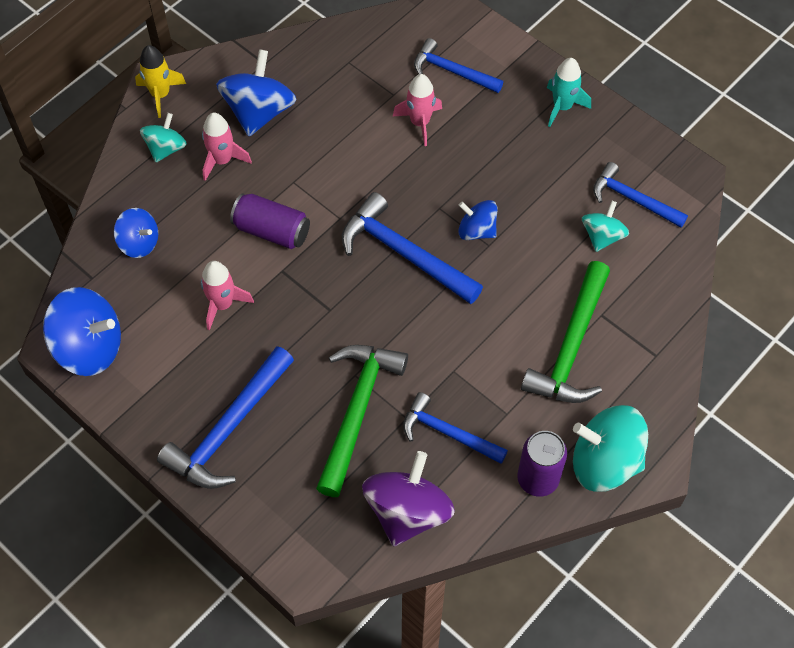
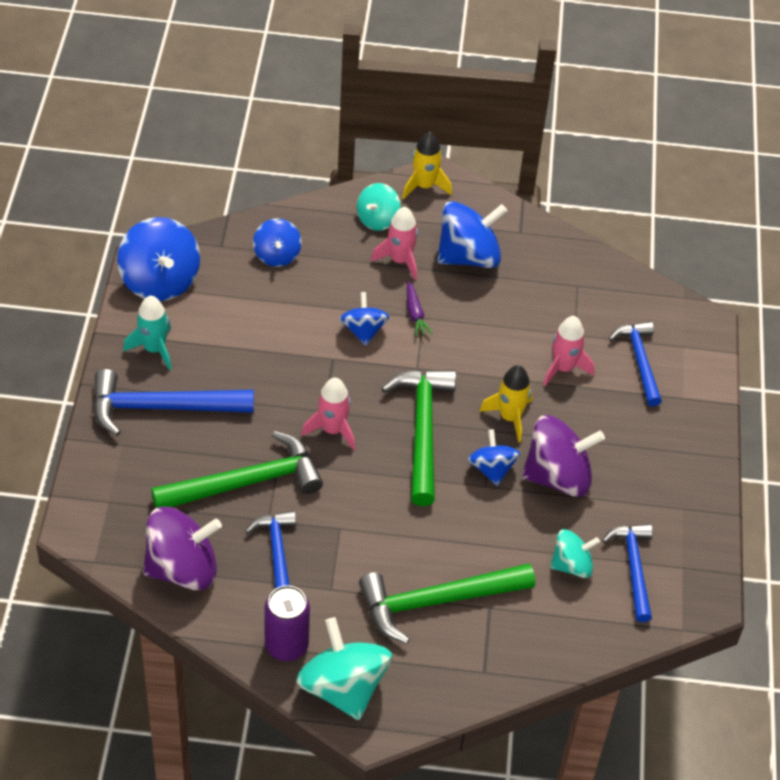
camera: 50 degrees right, 10 degrees down
turquoise spinning top [140,113,187,162] -> turquoise spinning top turned 135 degrees clockwise [357,183,401,231]
pink rocket [201,261,254,331] -> pink rocket moved to [302,378,355,450]
purple can [230,194,310,249] -> blue spinning top [340,292,389,346]
blue hammer [342,192,483,304] -> green hammer [381,370,456,506]
turquoise rocket [547,58,591,127] -> turquoise rocket moved to [123,296,171,370]
none -> purple carrot [407,281,433,337]
none -> yellow rocket [479,365,532,443]
none -> purple spinning top [522,415,605,497]

